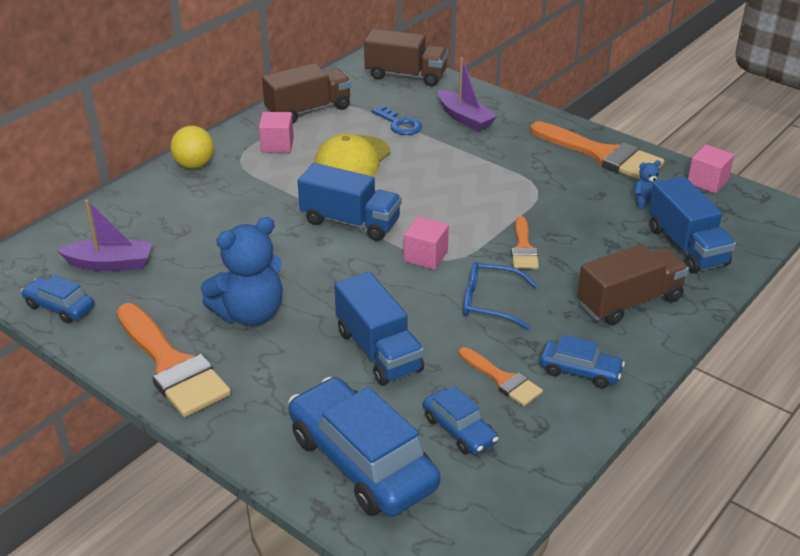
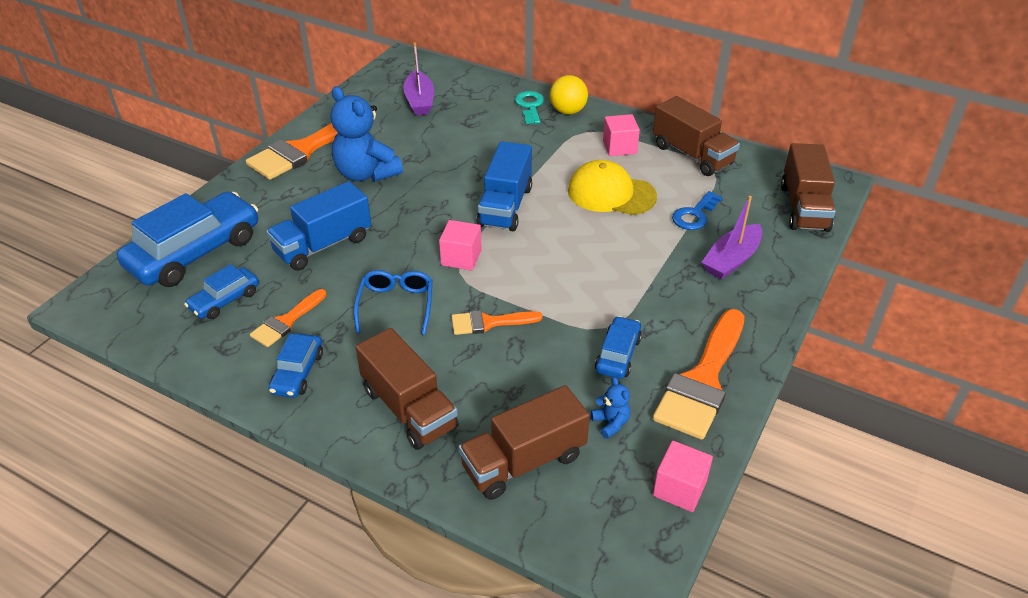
camera: 80 degrees right, 5 degrees up
blue car [21,275,94,323] -> blue car moved to [595,316,642,379]
blue truck [648,176,736,273] -> brown truck [459,385,590,500]
none -> turquoise key [515,91,544,124]

